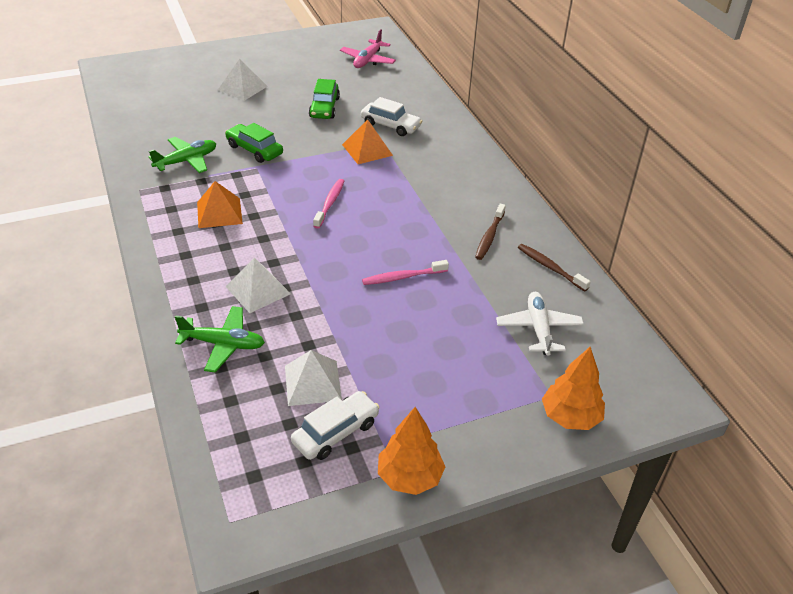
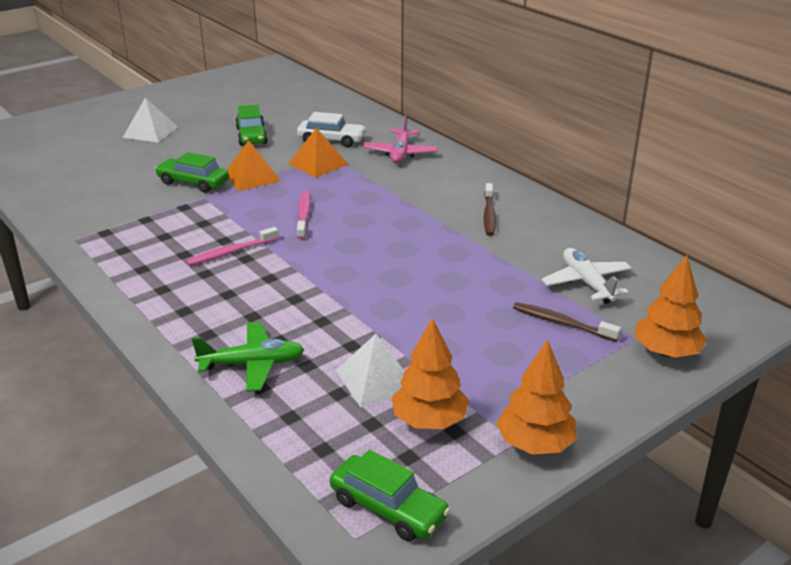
camera: 15 degrees left, 10 degrees down
green plane [149,137,216,173] -> none
orange pyramid [197,181,243,228] -> orange pyramid moved to [227,140,281,191]
white pyramid [226,257,291,313] -> none
white car [291,391,380,460] -> orange tree [392,318,469,429]
pink plane [340,29,396,68] -> pink plane moved to [363,115,438,163]
pink toothbrush [362,260,449,285] -> pink toothbrush moved to [186,227,279,266]
brown toothbrush [518,244,591,291] -> brown toothbrush moved to [513,302,621,342]
none -> green car [330,450,450,541]

